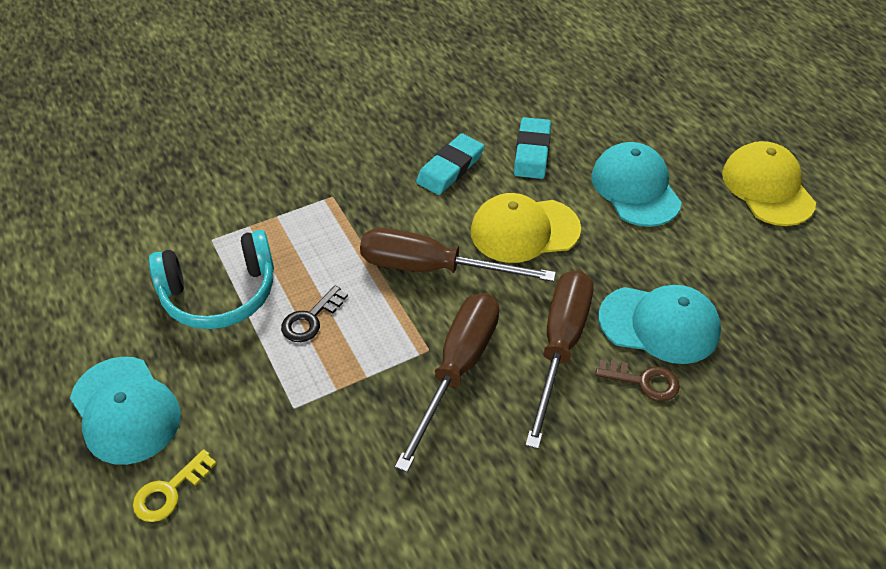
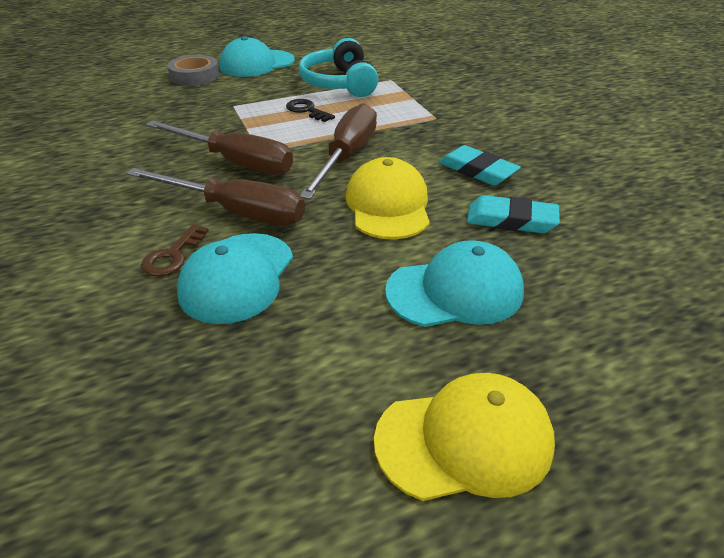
camera: 95 degrees right, 10 degrees down
yellow key [133,449,217,522] -> grey tape [167,55,220,86]

